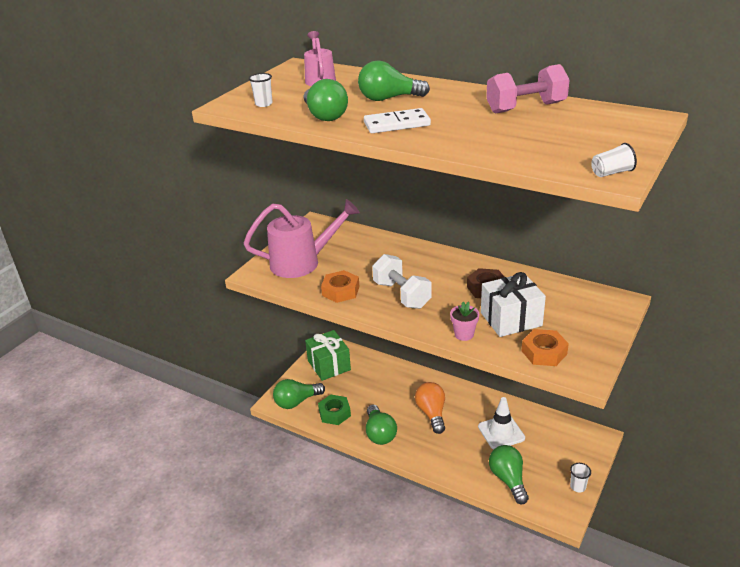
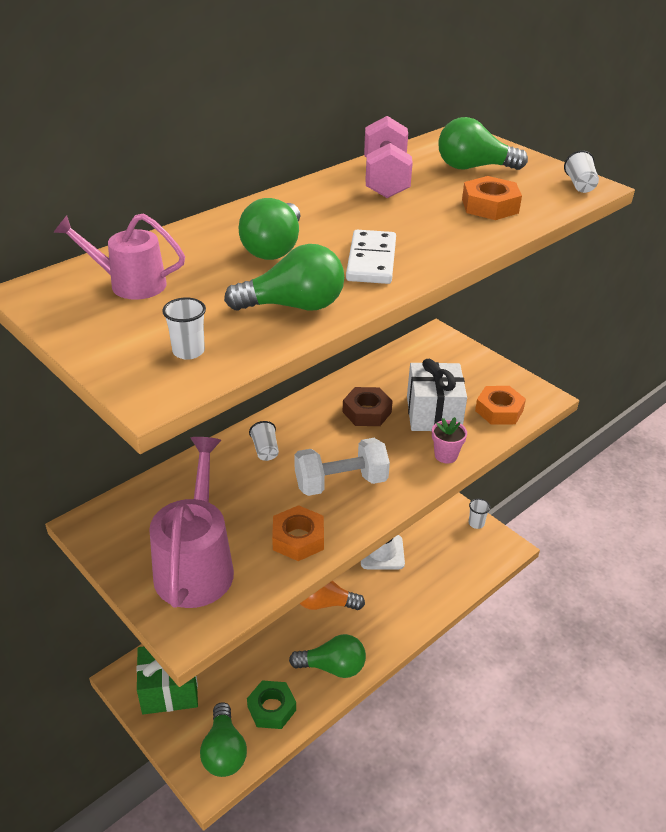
camera: 75 degrees left, 5 degrees up
green light bulb [489,445,529,504] -> green light bulb moved to [438,117,528,170]
none -> white cup [249,421,279,461]
none -> orange nut [462,176,522,220]

